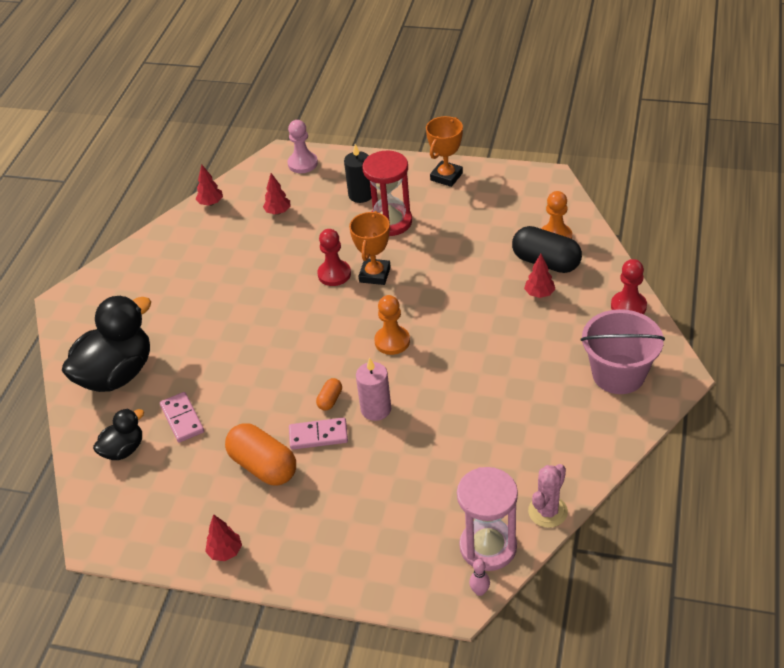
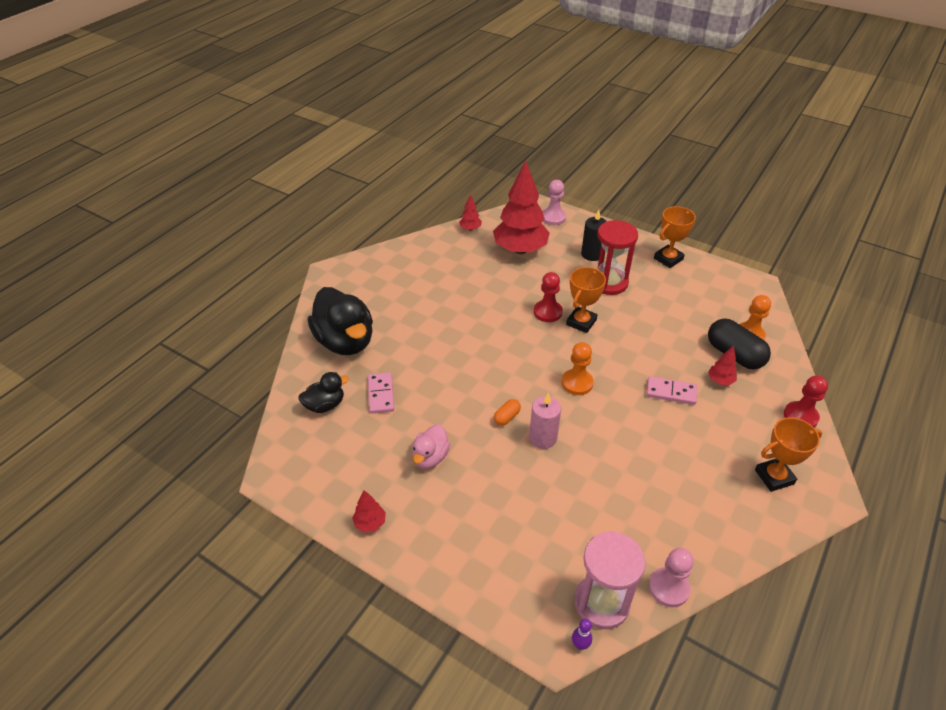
camera: 15 degrees right, 0 degrees up
black duck [62,296,151,392] -> black duck turned 90 degrees clockwise [308,287,373,355]
orange capsule [225,423,296,486] -> pink duck [412,424,450,469]
red tree [263,173,291,215] -> red tree [493,161,550,254], size x2.40
pink domino [289,417,348,450] -> pink domino moved to [646,376,697,405]
pink bowling pin [469,559,490,596] -> purple bowling pin [572,619,592,650]
pink cactus [528,464,568,528] -> pink pawn [649,548,694,607]
pink bucket [580,309,665,394] -> orange trophy [755,417,822,492]

